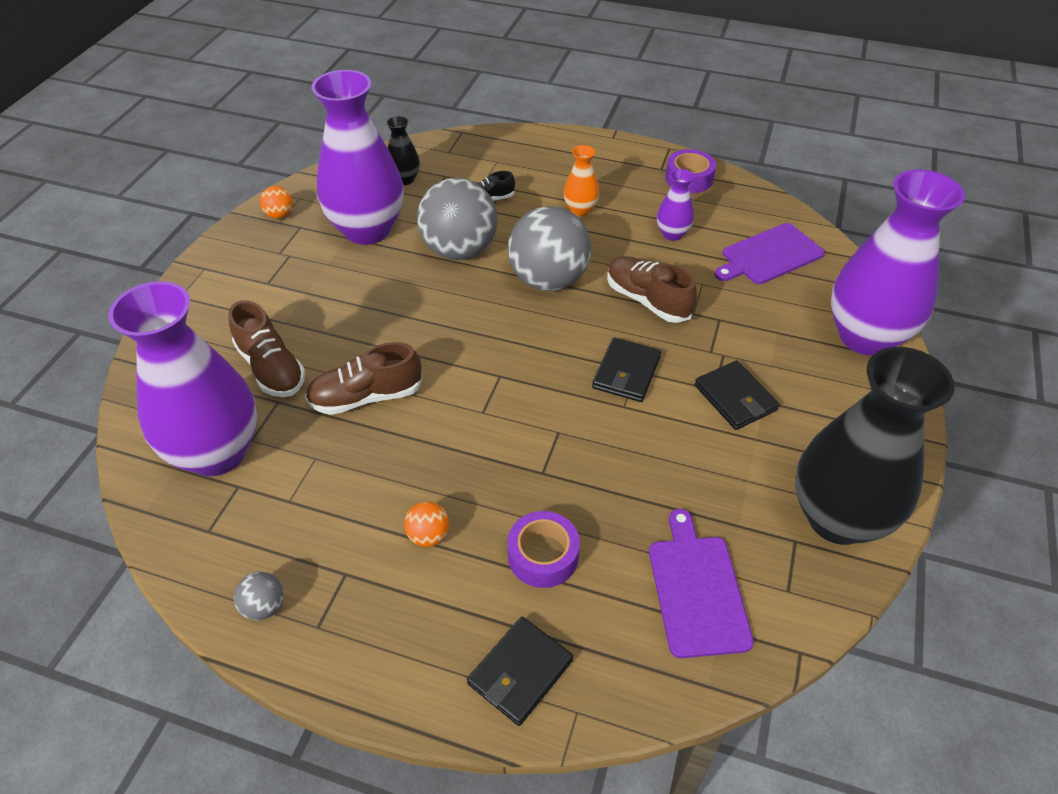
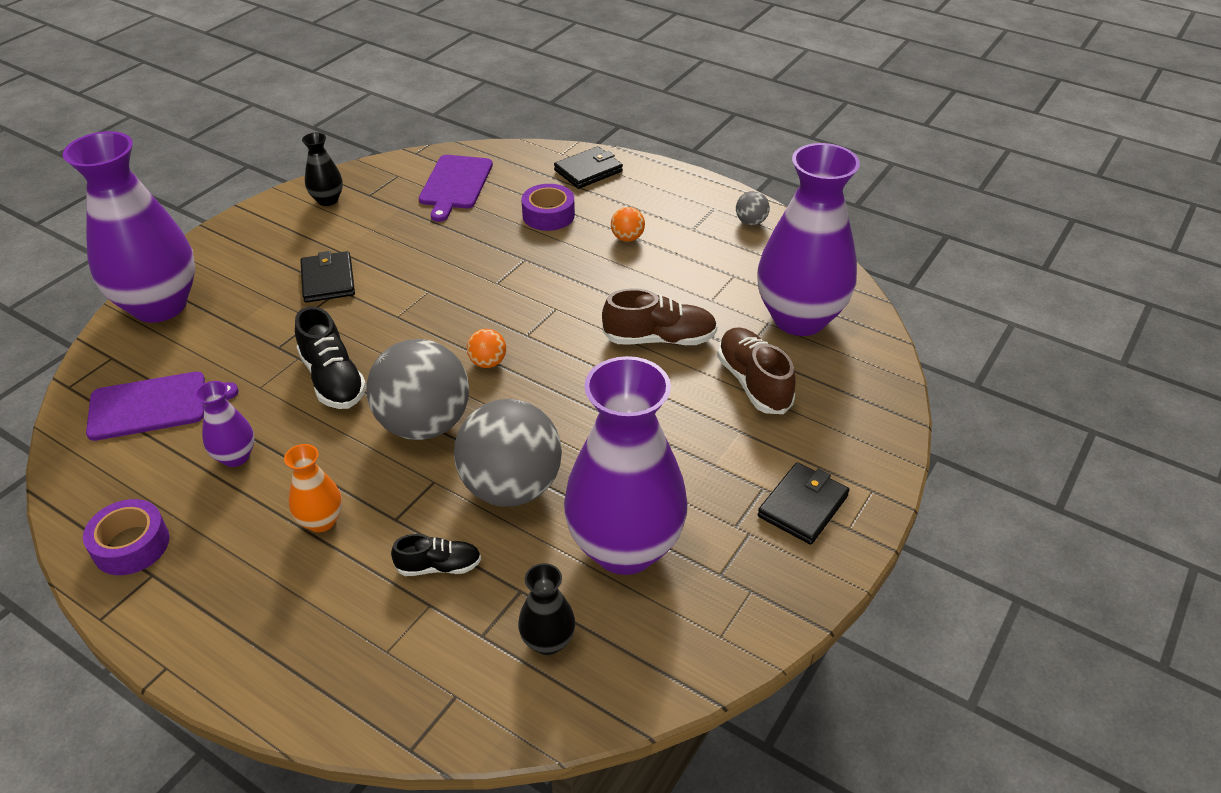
camera: 165 degrees left, 5 degrees down
orange ball [260,186,293,219] -> orange ball moved to [467,329,506,368]
black wallet [592,338,661,402] -> black wallet moved to [758,462,850,545]
brown shoe [607,256,697,323] -> black shoe [295,306,367,409]
black vase [795,347,955,545] -> black vase [302,133,343,206], size x0.44

